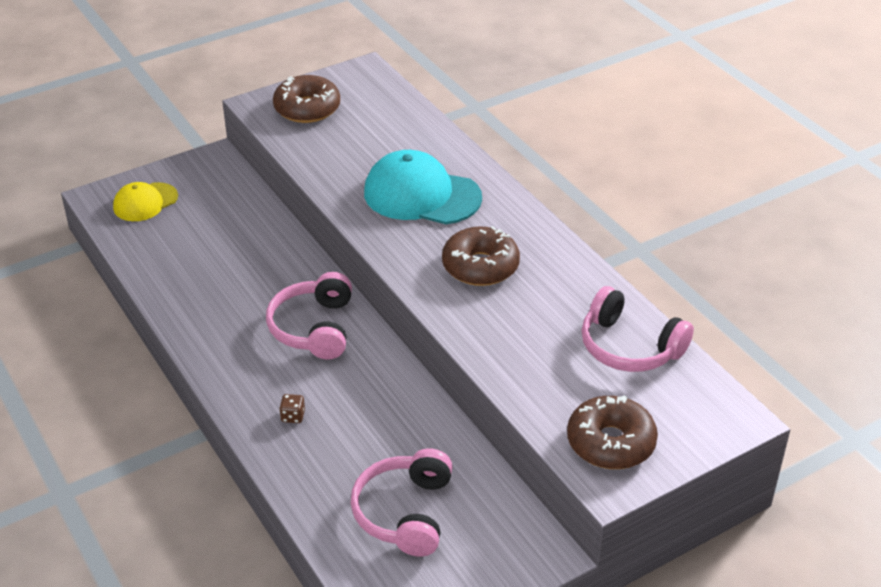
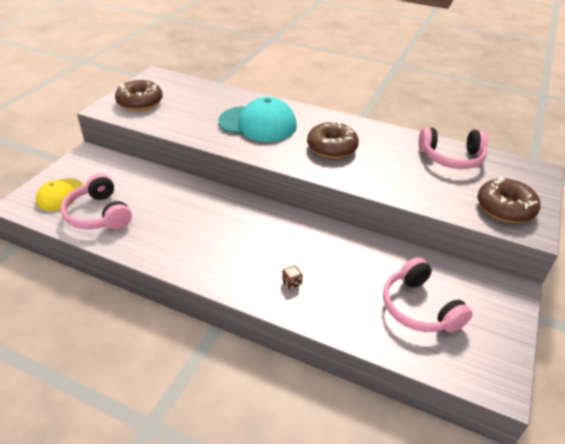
camera: 35 degrees left, 0 degrees up
pink headphones [266,272,352,360] -> pink headphones moved to [60,173,132,229]
turquoise cap [364,150,482,224] -> turquoise cap turned 150 degrees counterclockwise [219,97,297,142]

